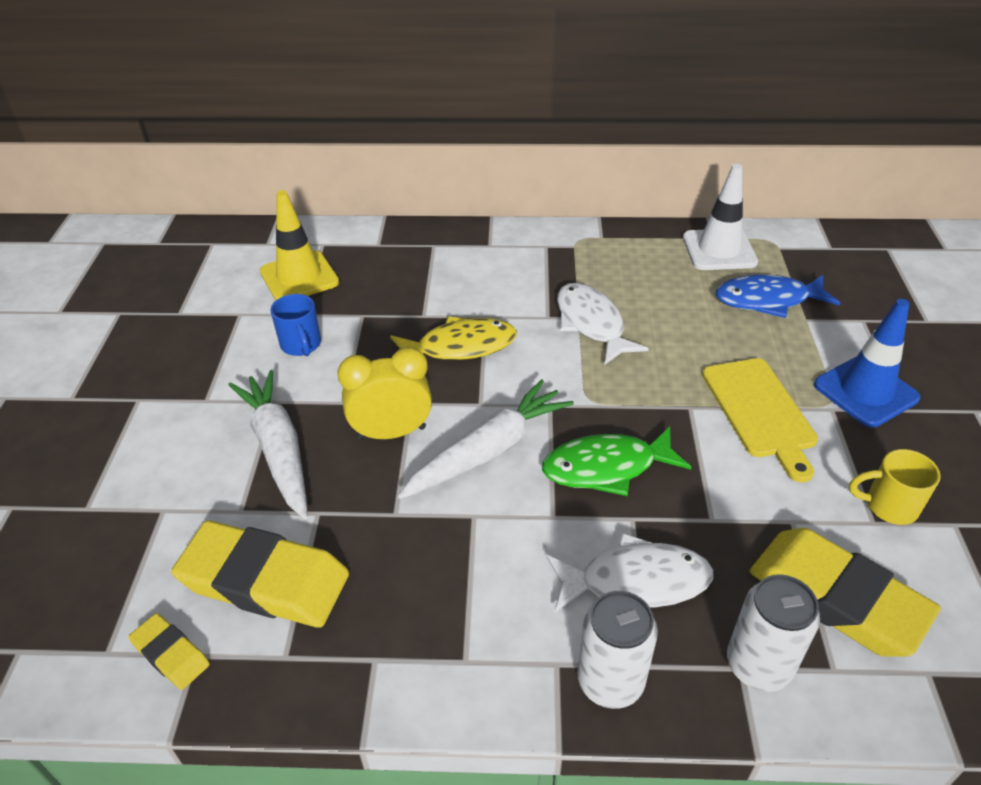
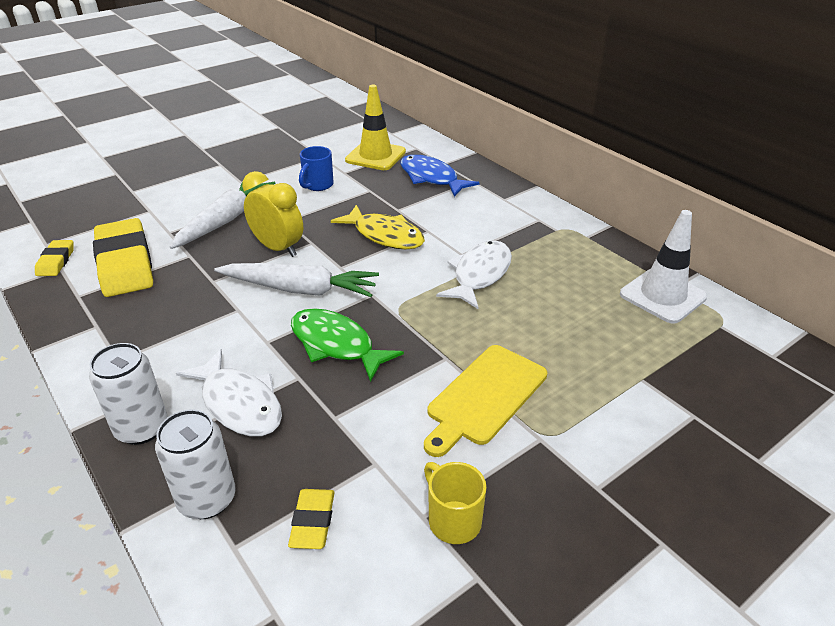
camera: 50 degrees right, 5 degrees down
blue fish [716,275,840,318] -> blue fish moved to [400,155,479,197]
yellow eraser [750,528,941,657] -> yellow eraser [288,489,335,549], size x0.48
blue traffic cone [814,299,920,427] -> none

